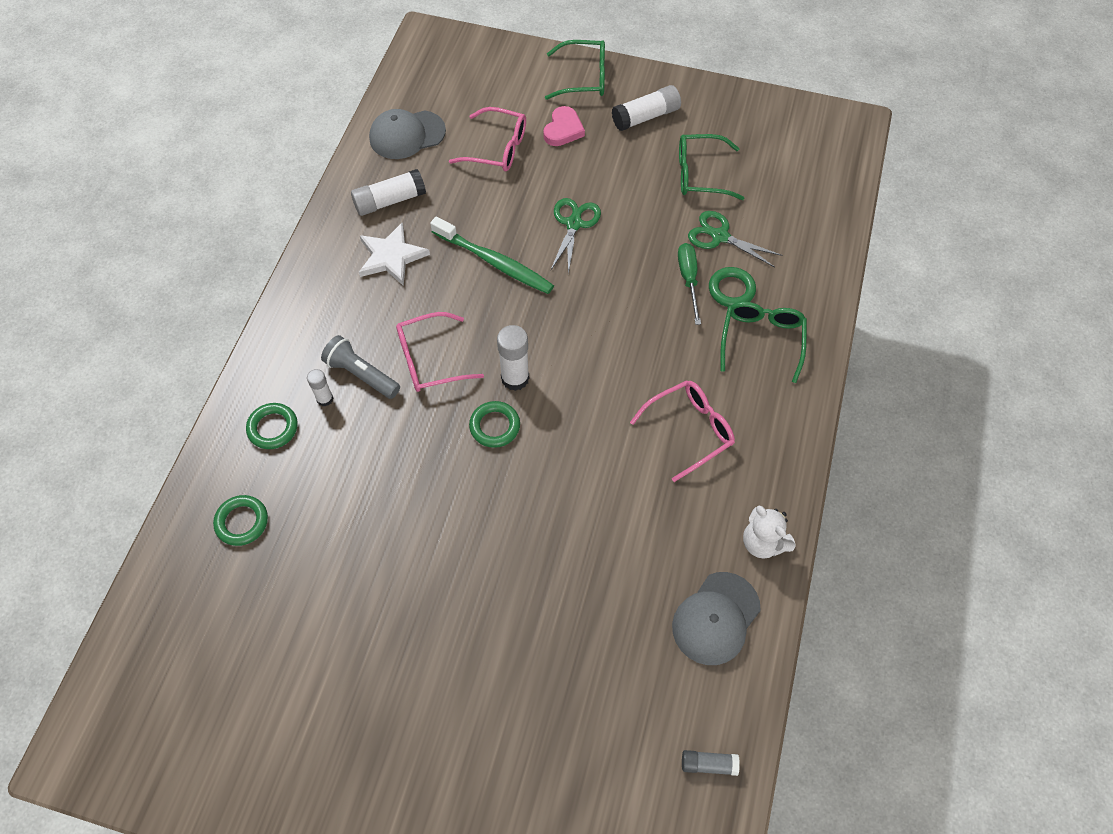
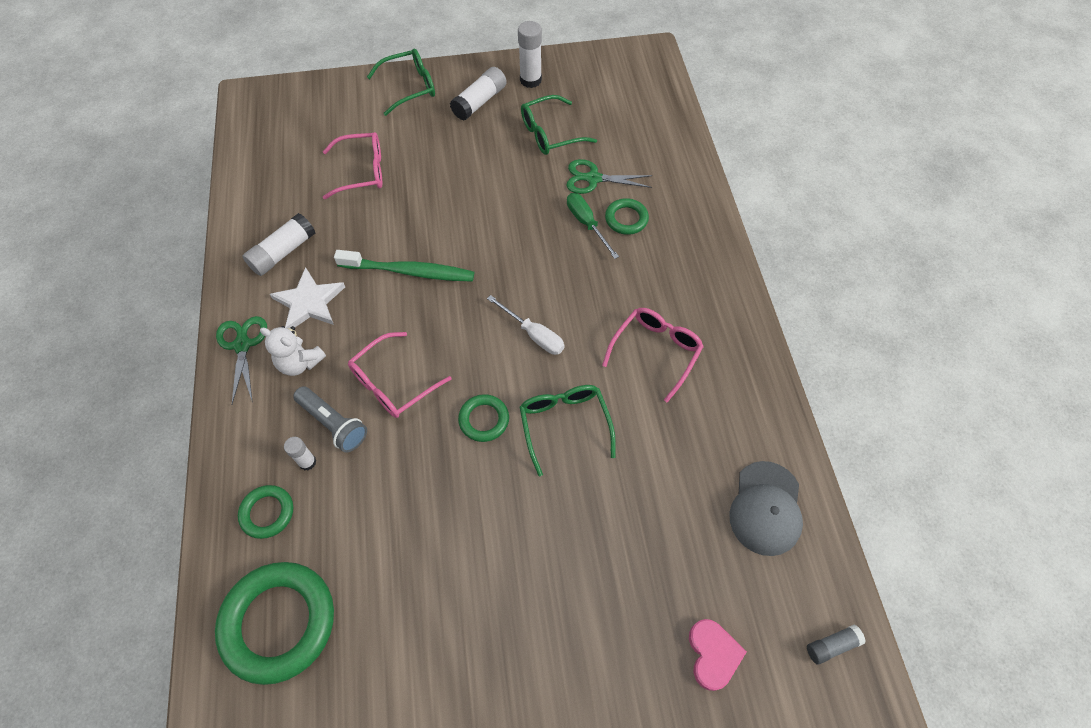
camera: 25 degrees left, 0 degrees up
green ring [213,495,268,546] -> green ring [215,562,334,685], size x1.98
grey flashlight [321,335,400,399] -> grey flashlight turned 150 degrees counterclockwise [293,386,367,453]
grey cap [369,109,446,159] -> none
white glue stick [497,325,529,391] -> white glue stick moved to [518,21,542,88]
pink heart [543,106,585,146] -> pink heart moved to [689,619,747,691]
green scissors [551,198,601,274] -> green scissors moved to [216,316,267,404]
green glasses [720,302,807,383] -> green glasses moved to [520,385,616,476]
white teddy bear [743,505,796,559] -> white teddy bear moved to [260,326,326,376]
none -> white screwdriver [487,295,564,355]

